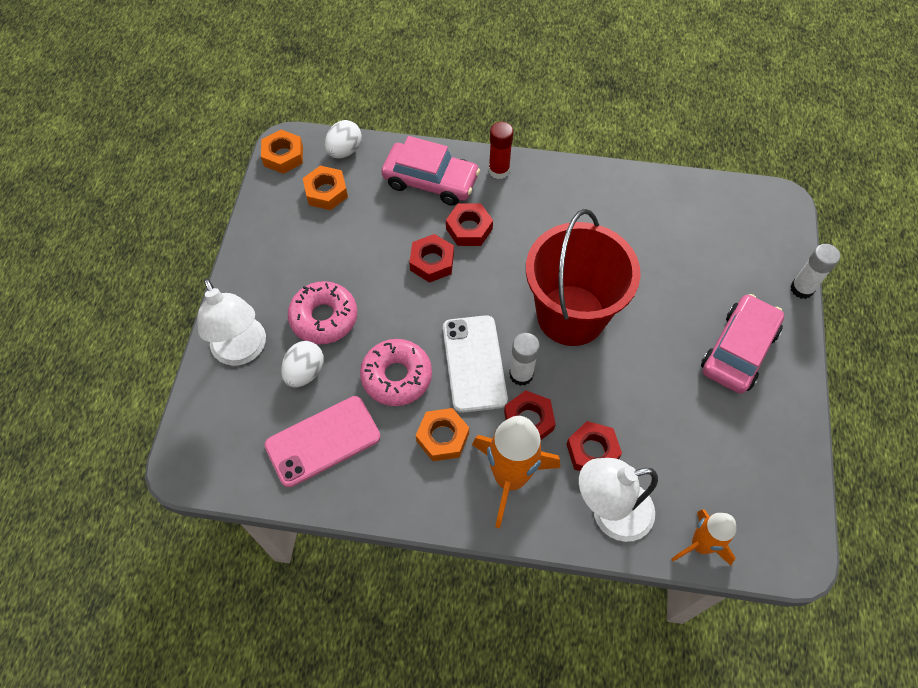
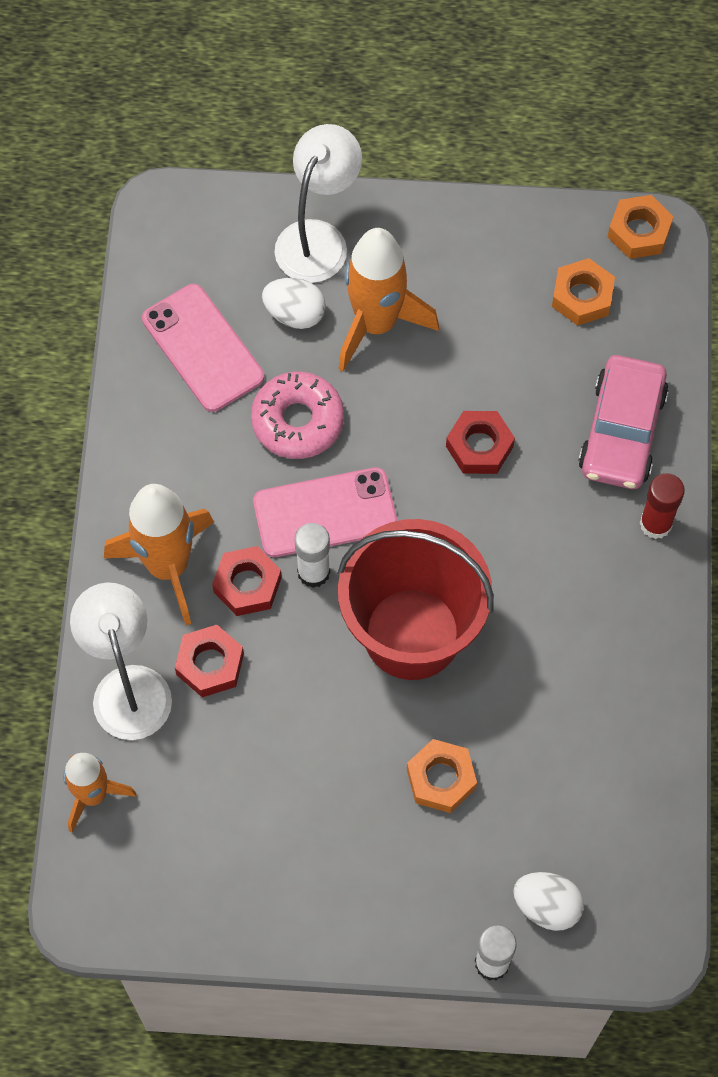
camera: 85 degrees right, 5 degrees up
white lamp [197,278,266,366] -> white lamp turned 150 degrees clockwise [274,124,362,283]
pink donut [288,281,357,345] -> orange rocket [339,228,439,372]
white egg [325,120,362,158] -> white egg moved to [513,872,584,931]
orange nut [416,408,469,461] -> orange nut moved to [407,739,477,813]
white phone [443,315,508,413] -> pink phone [253,467,398,557]
red nut [446,203,493,246] -> none
pink car [701,294,784,394] -> none

